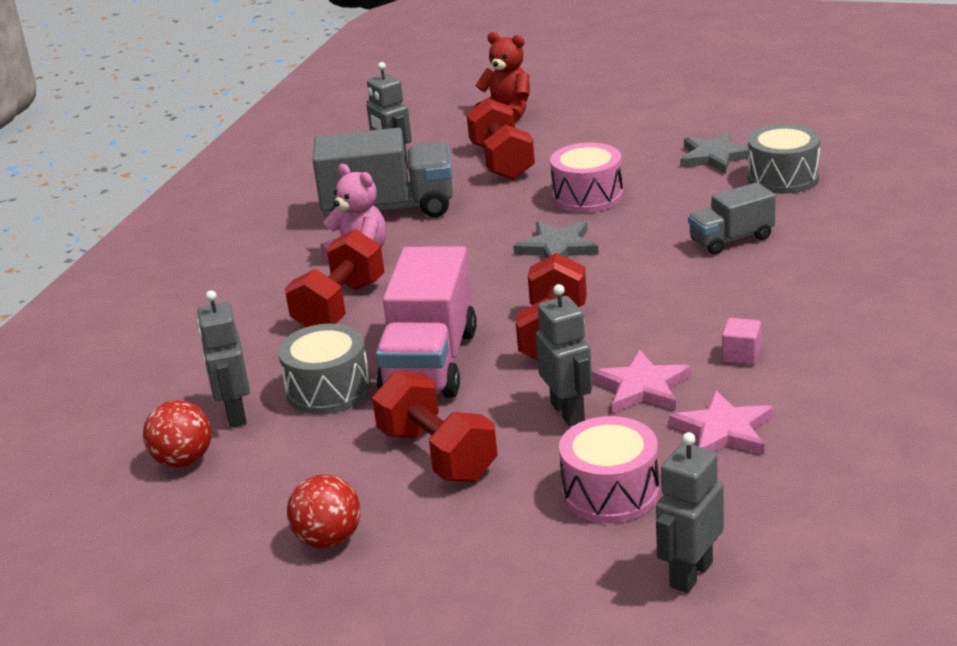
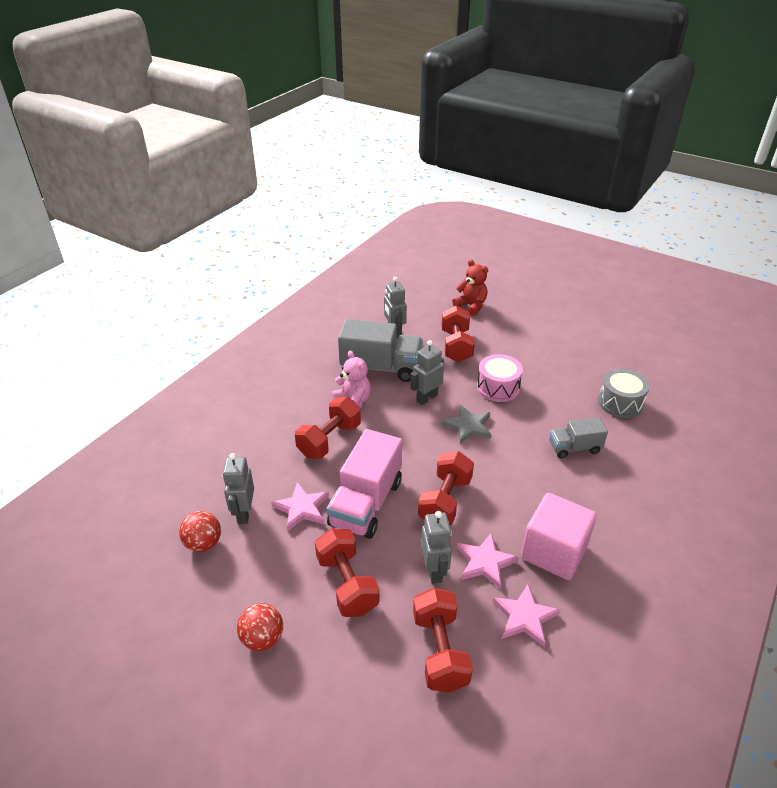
camera: 10 degrees right, 10 degrees up
grey drum [278,323,371,414] -> pink star [271,482,329,531]
pink drum [559,416,659,523] -> red dumbbell [413,588,473,693]
grey robot [656,432,724,593] -> grey robot moved to [410,340,444,405]
grey star [680,132,750,174] -> none
pink cube [722,318,761,365] -> pink cube [521,493,597,580], size x2.48

